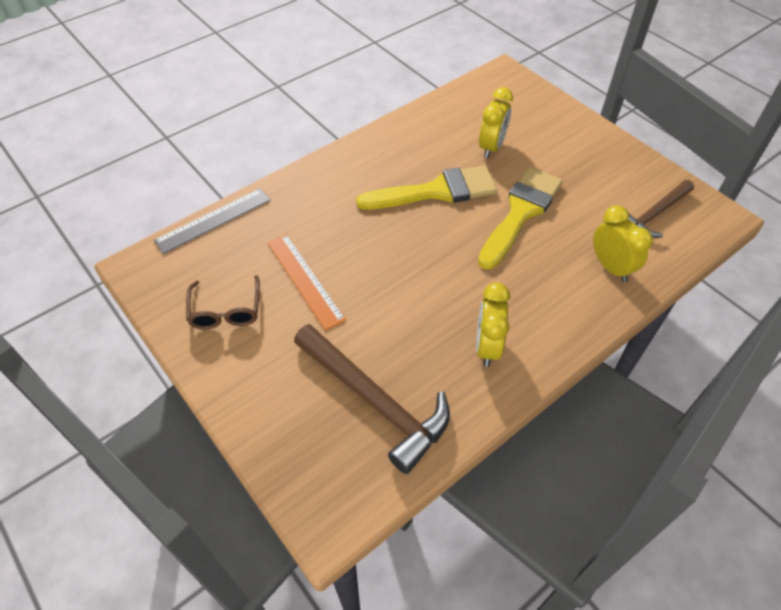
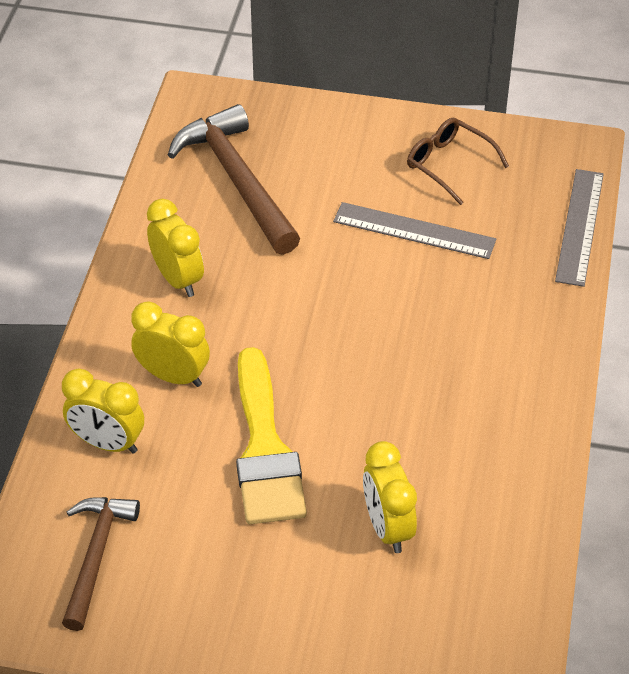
camera: 140 degrees right, 5 degrees down
orange ruler [267,234,346,330] -> grey ruler [333,202,496,259]
brown hammer [294,324,450,474] -> brown hammer turned 60 degrees clockwise [168,104,300,255]
yellow brush [356,165,497,210] -> none
none -> yellow clock [131,301,210,387]

